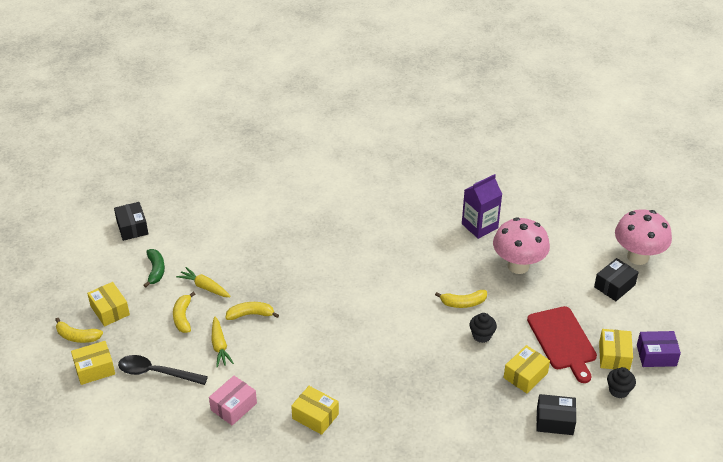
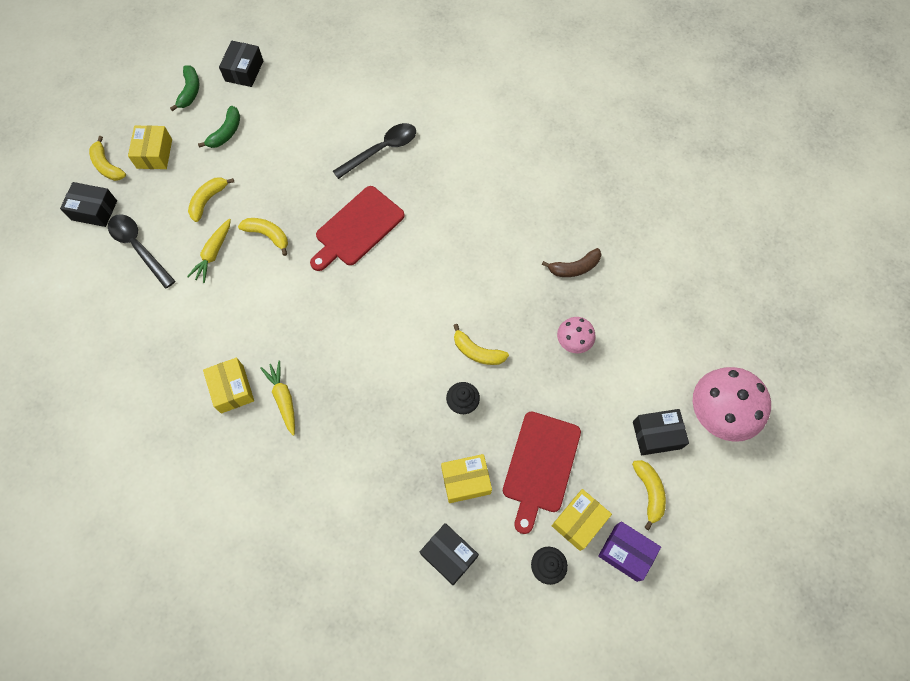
camera: 35 degrees right, 25 degrees up
yellow box [71,341,115,385] -> black box [60,182,117,227]
yellow carrot [176,267,231,297] -> yellow carrot moved to [260,360,295,436]
pink box [209,376,257,425] -> none
purple carton [462,174,502,239] -> brown banana [542,248,601,277]
pink mushroom [493,218,550,274] -> pink mushroom [557,317,595,353], size x0.54
none -> green banana [170,65,199,111]
none -> red cutting board [310,186,405,271]
none -> black spoon [333,123,416,179]
none -> yellow banana [632,460,666,530]

